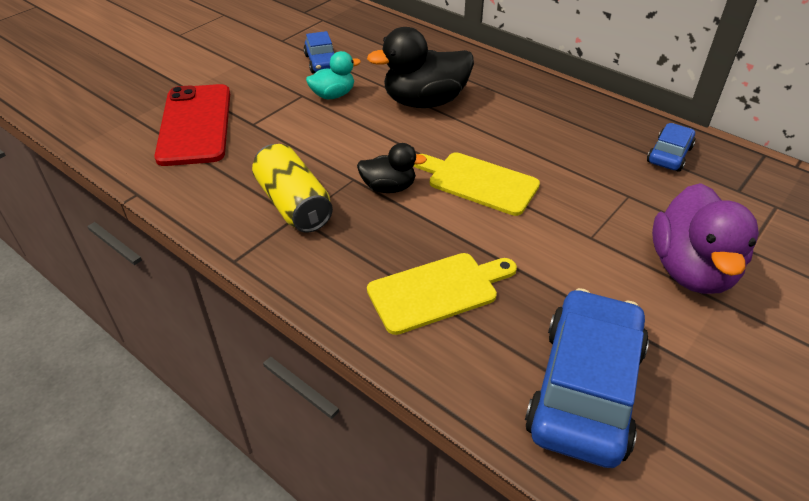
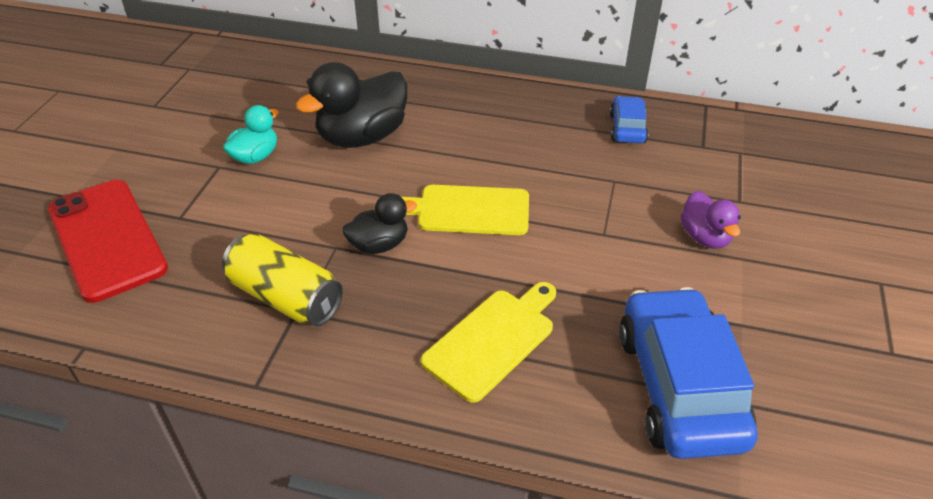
camera: 25 degrees left, 0 degrees up
blue car [304,31,334,73] -> none
purple duck [652,183,759,294] -> purple duck [680,191,741,249], size x0.55

